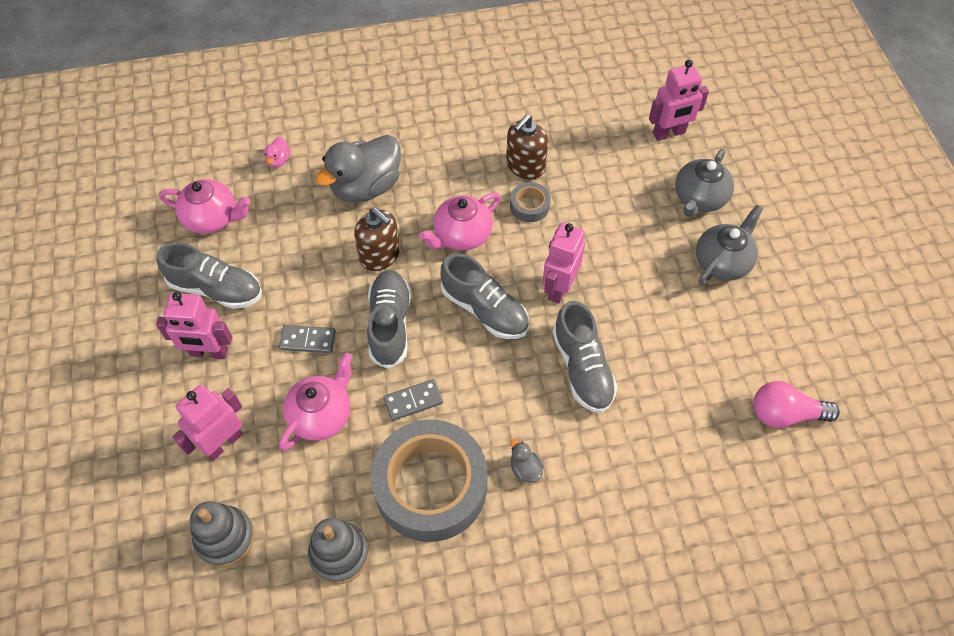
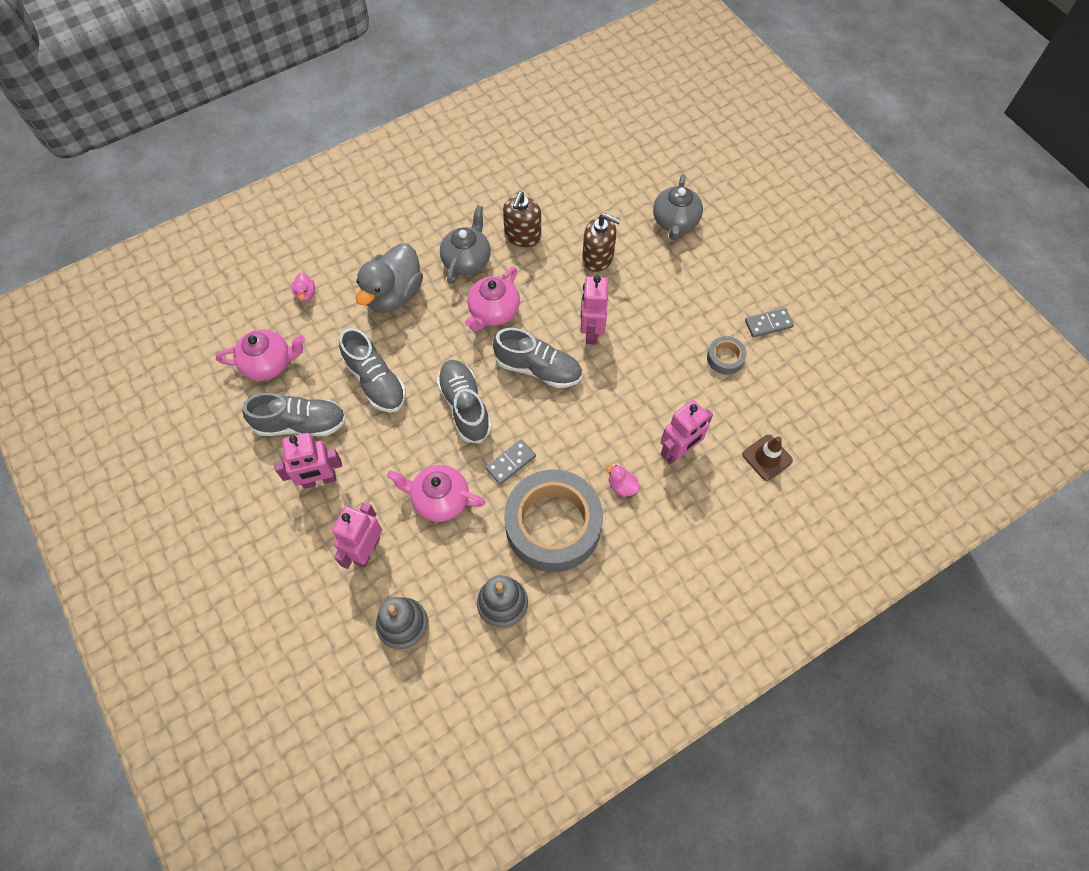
camera: 20 degrees left, 5 degrees up
grey domino [279,325,336,353] -> grey domino moved to [745,308,794,337]
pink teapot [279,352,353,451] -> pink teapot turned 90 degrees counterclockwise [387,465,485,522]
brown soap dispenser [354,208,400,271] -> brown soap dispenser moved to [582,213,621,272]
grey tape [510,182,551,222] -> grey tape moved to [707,336,747,375]
grey duck [510,439,544,483] -> pink duck [606,465,640,497]
grey shoe [553,301,618,413] -> grey shoe moved to [339,328,406,413]
pink robot [649,60,709,141] -> pink robot moved to [661,400,713,464]
grey teapot [696,205,763,285] -> grey teapot moved to [440,205,491,284]
pink light bulb [753,381,840,428] -> none
none -> brown traffic cone [742,435,793,481]

